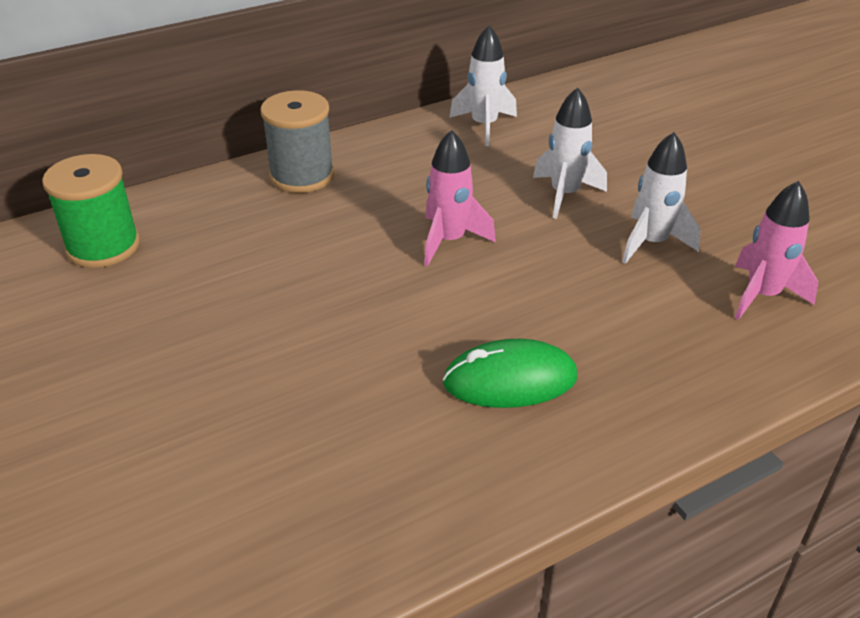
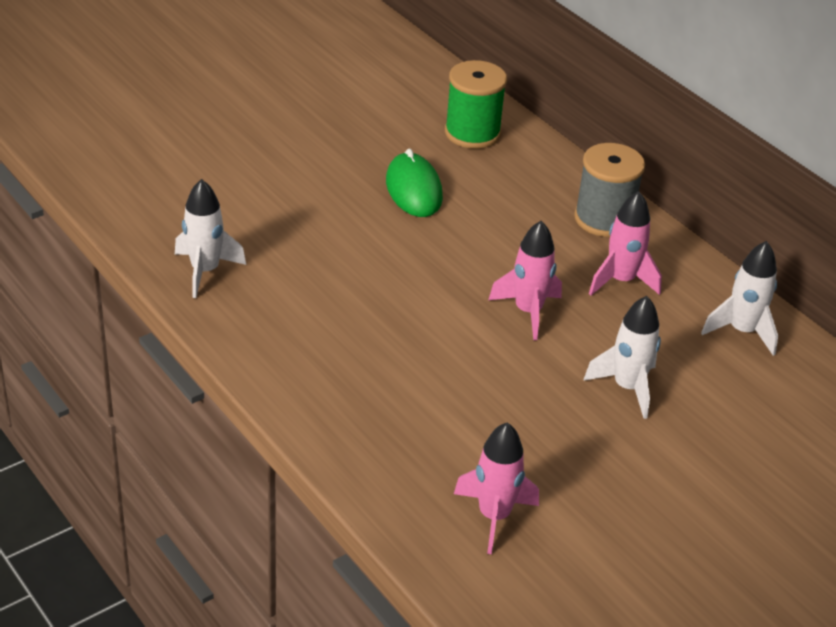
camera: 80 degrees right, 0 degrees up
green mouse [443,339,577,408] -> green mouse moved to [386,149,443,217]
white rocket [622,132,701,264] -> white rocket moved to [175,179,246,298]
none -> pink rocket [589,191,662,295]

